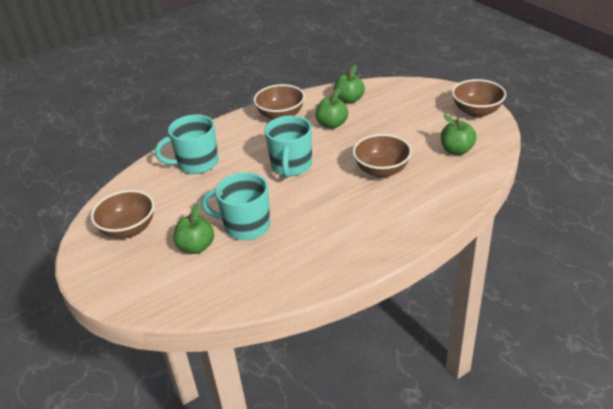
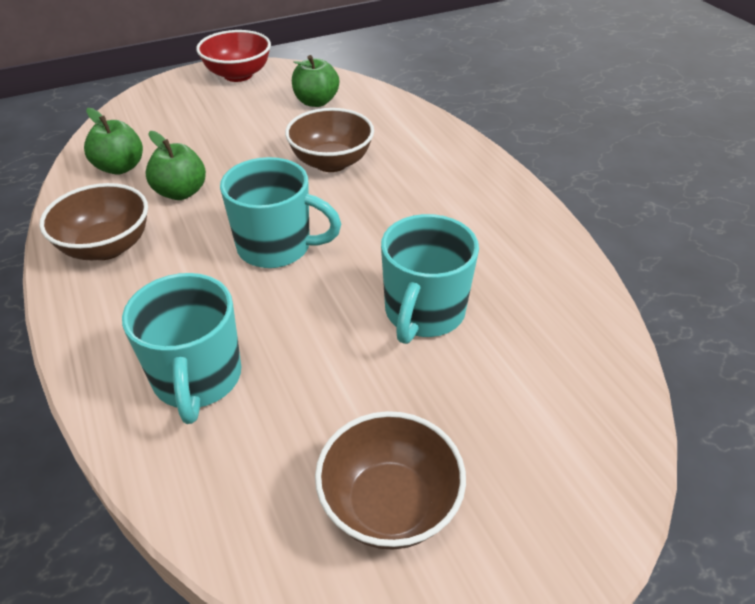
camera: 85 degrees left, 5 degrees up
green apple [173,203,214,254] -> none
brown bowl [452,79,506,117] -> red bowl [196,30,271,82]

